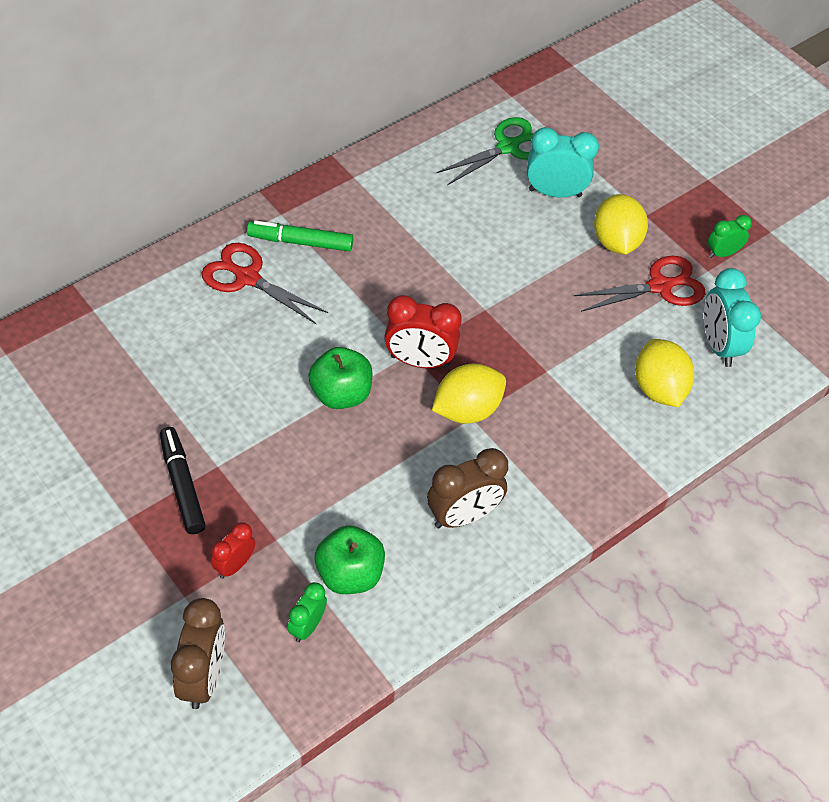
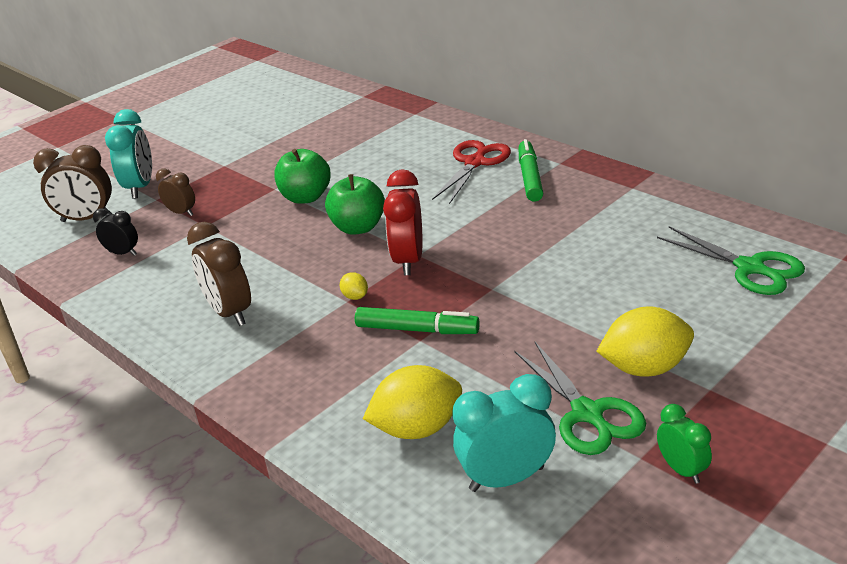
camera: 90 degrees right, 20 degrees down
black marker [160,427,206,534] -> none
red clock [211,522,255,579] -> brown clock [156,169,195,216]
green clock [287,582,327,642] -> black clock [93,208,138,256]
green apple [314,525,385,594] -> green apple moved to [274,149,331,204]
yellow lemon [432,364,506,424] -> yellow lemon [340,272,368,300], size x0.45
turquoise clock [527,127,599,198] -> turquoise clock moved to [105,109,152,199]
red scissors [574,256,705,312] -> green scissors [515,342,646,455]
none -> green marker [355,307,480,334]

